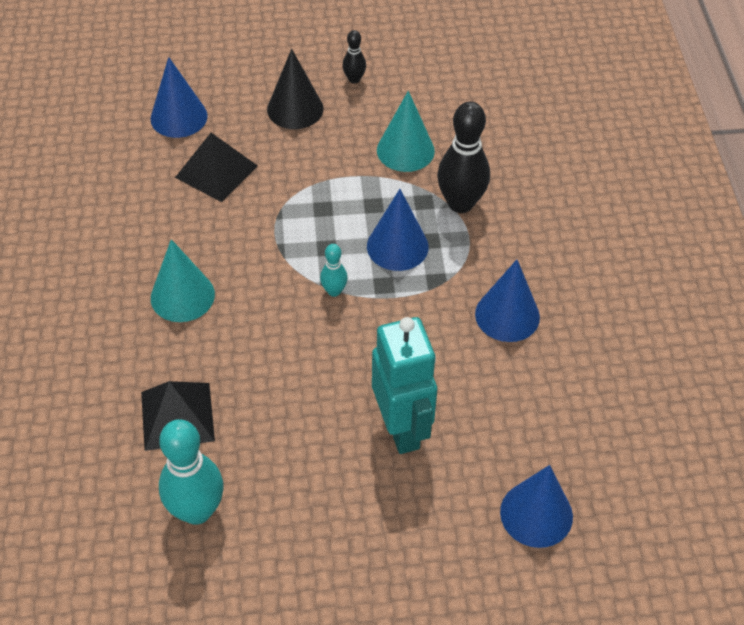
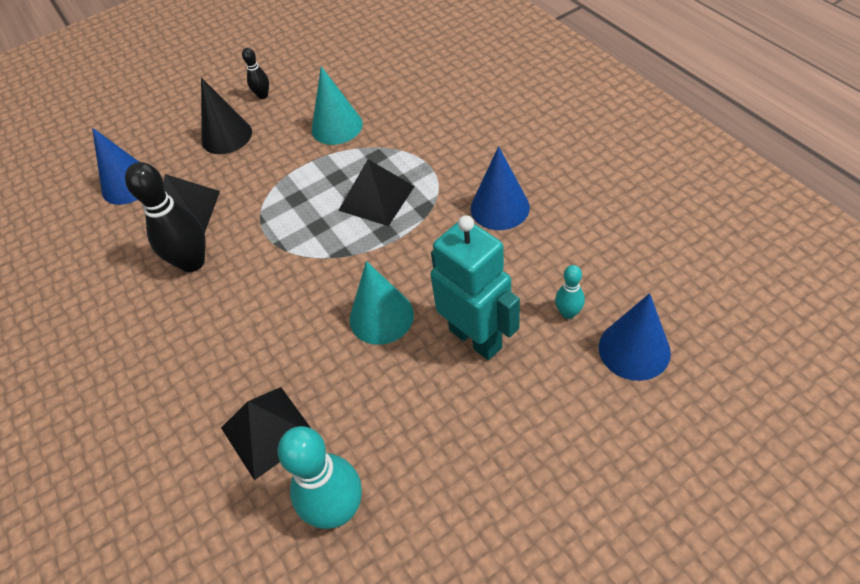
camera: 20 degrees left, 0 degrees up
turquoise cone [151,239,215,322] -> turquoise cone moved to [350,261,414,345]
turquoise bowling pin [320,244,348,297] -> turquoise bowling pin moved to [555,265,585,319]
blue cone [367,189,429,271] -> black pyramid [338,159,415,226]
black bowling pin [437,102,490,213] -> black bowling pin moved to [125,162,206,272]

